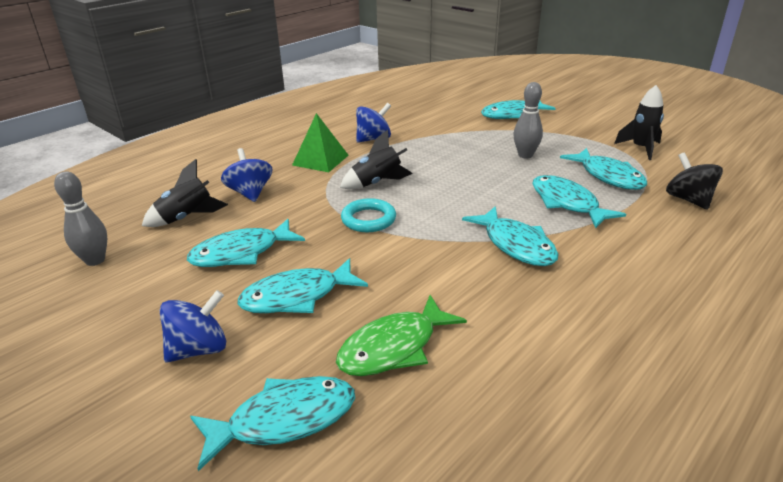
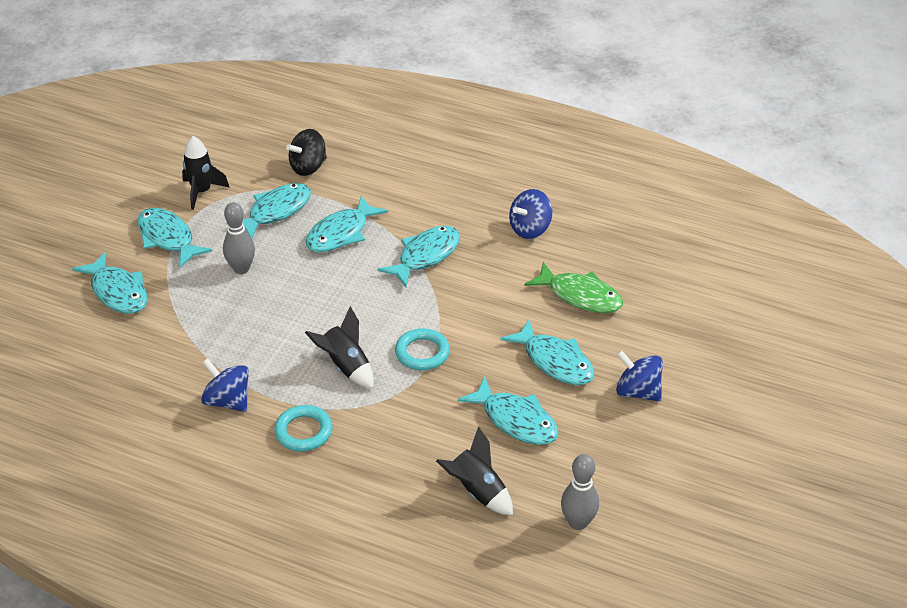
camera: 110 degrees left, 10 degrees up
turquoise fish [190,376,355,471] -> turquoise fish moved to [137,208,212,268]
blue spinning top [221,148,273,202] -> blue spinning top moved to [509,189,553,239]
green pyramid [292,113,349,172] -> turquoise ring [274,405,333,452]

